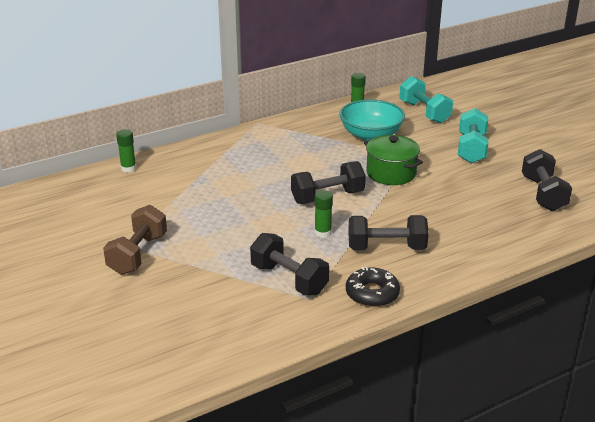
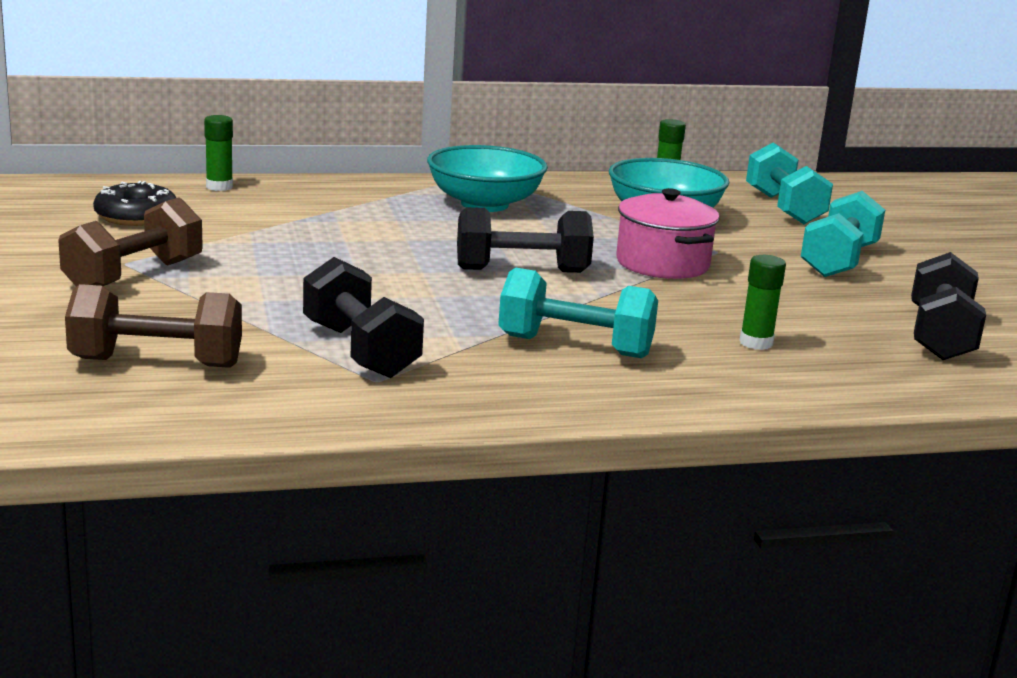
camera: 15 degrees right, 10 degrees down
green glue stick [314,190,333,238] -> green glue stick moved to [739,255,786,350]
black donut [346,267,400,307] -> black donut moved to [93,181,176,226]
black dumbbell [348,215,429,250] -> turquoise dumbbell [498,267,658,358]
green pot [364,135,423,185] -> pink pot [616,188,720,279]
none -> brown dumbbell [65,284,242,368]
none -> turquoise bowl [427,145,548,212]

